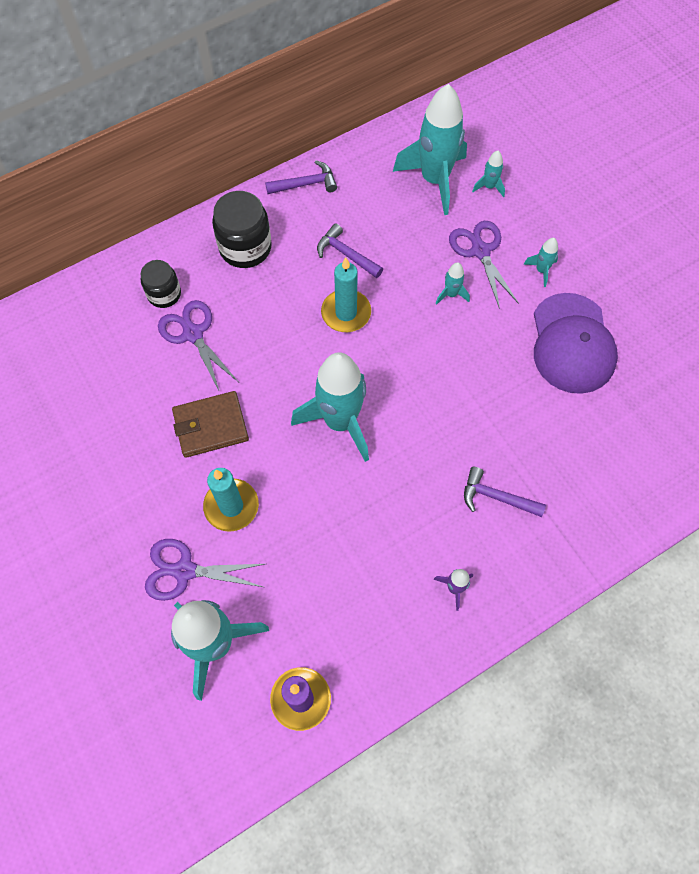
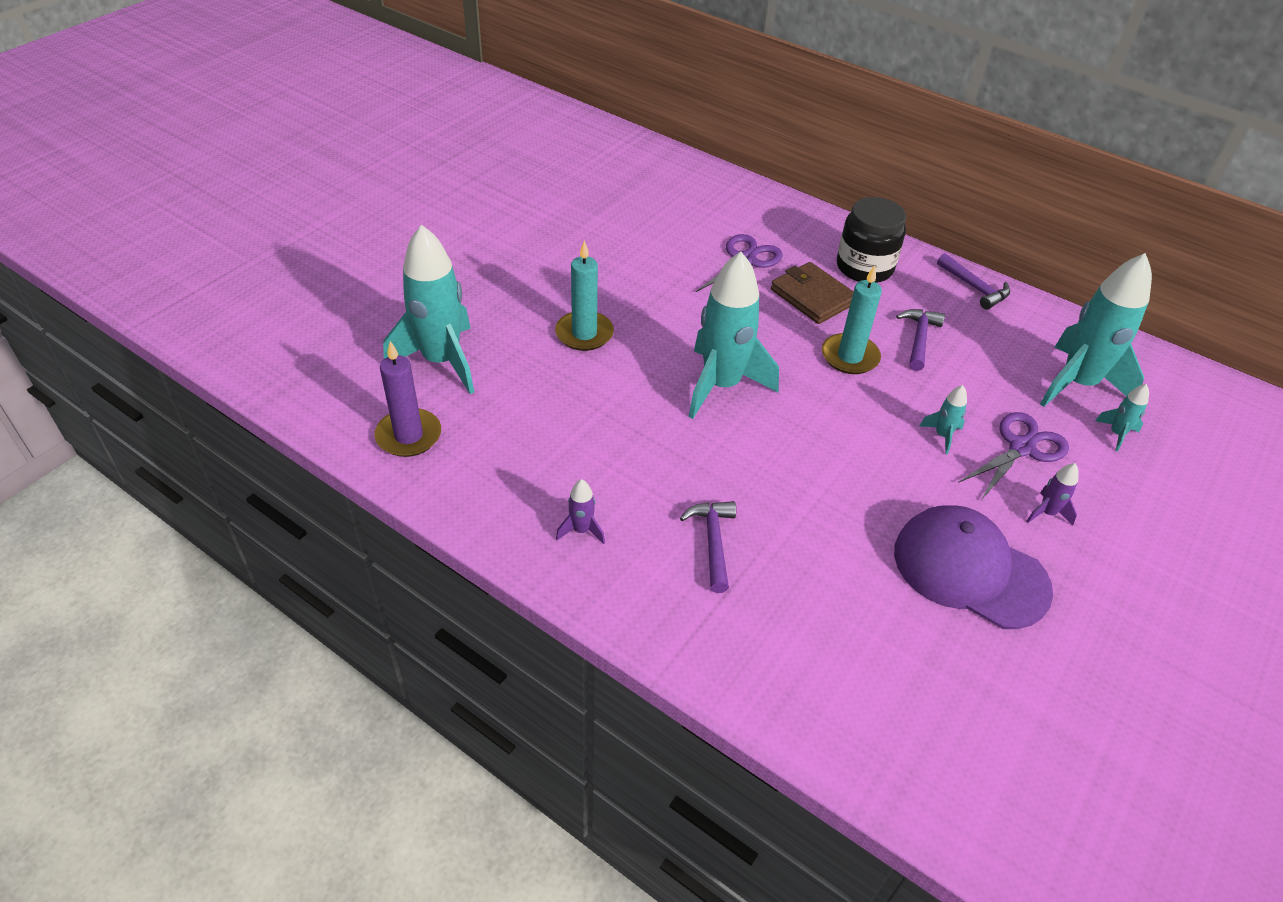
camera: 65 degrees right, 20 degrees down
black jar [141,260,181,308] -> none
purple scissors [145,539,265,601] -> none
brown wallet [172,391,249,458] -> brown wallet moved to [771,262,854,324]
turquoise rocket [523,238,558,287] -> purple rocket [1026,463,1079,526]
purple cap [534,293,618,394] -> purple cap turned 60 degrees clockwise [894,505,1053,629]

